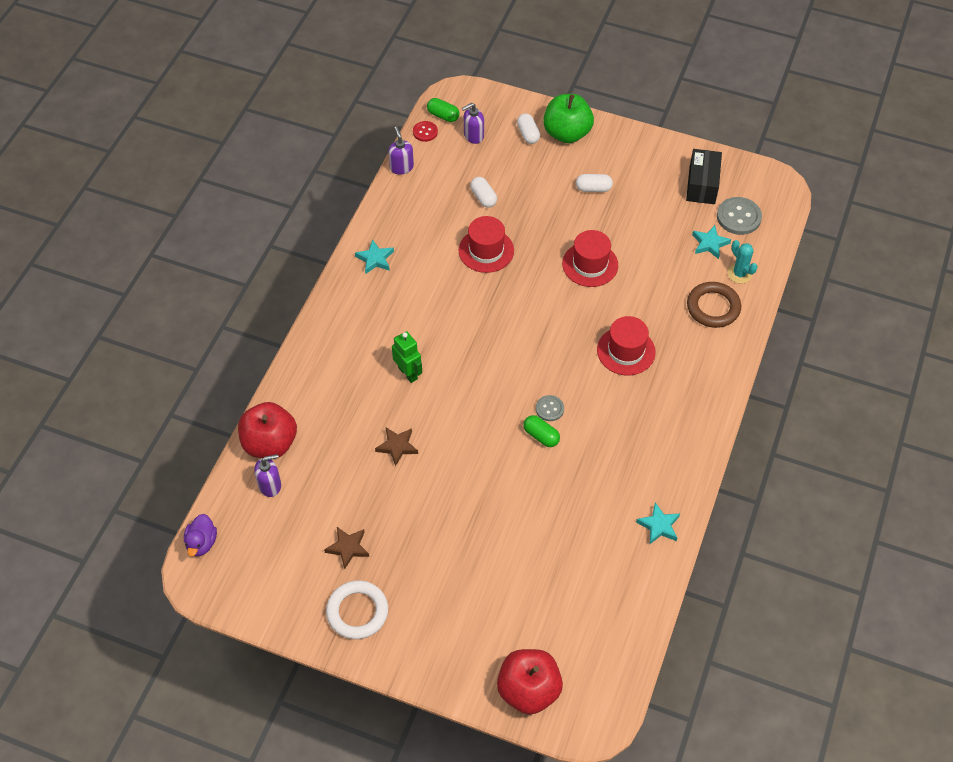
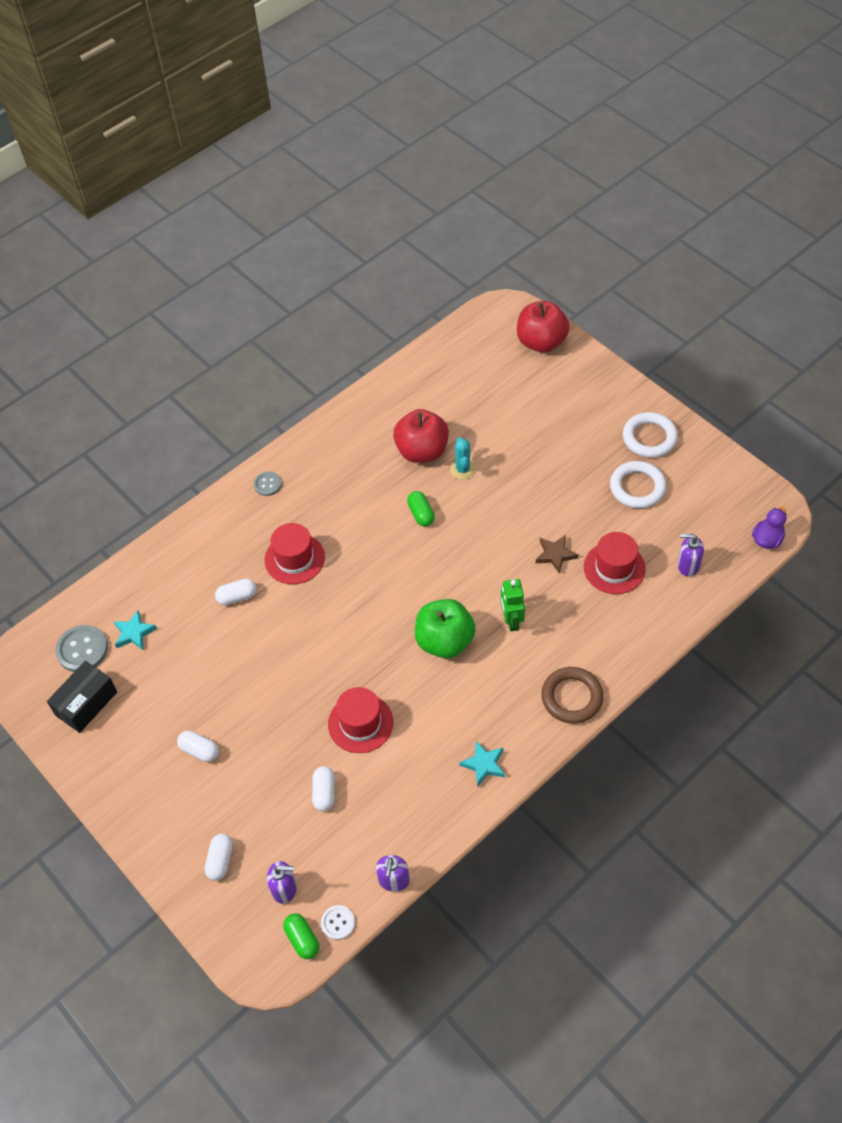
camera: 150 degrees left, 0 degrees up
red apple [238,402,297,458] -> red apple moved to [393,409,449,463]
brown star [324,527,369,569] -> white ring [610,461,667,508]
red button [413,121,438,142] -> white button [321,905,355,940]
grey button [536,395,564,421] -> grey button moved to [254,471,282,496]
green apple [543,94,594,143] -> green apple moved to [415,599,476,658]
red hat [562,230,618,287] -> red hat moved to [584,532,646,594]
turquoise star [636,502,680,544] -> none
brown ring [687,282,741,328] -> brown ring moved to [541,667,603,724]
turquoise cactus [728,240,758,284] -> turquoise cactus moved to [450,437,476,480]
none -> white capsule [215,579,257,605]

